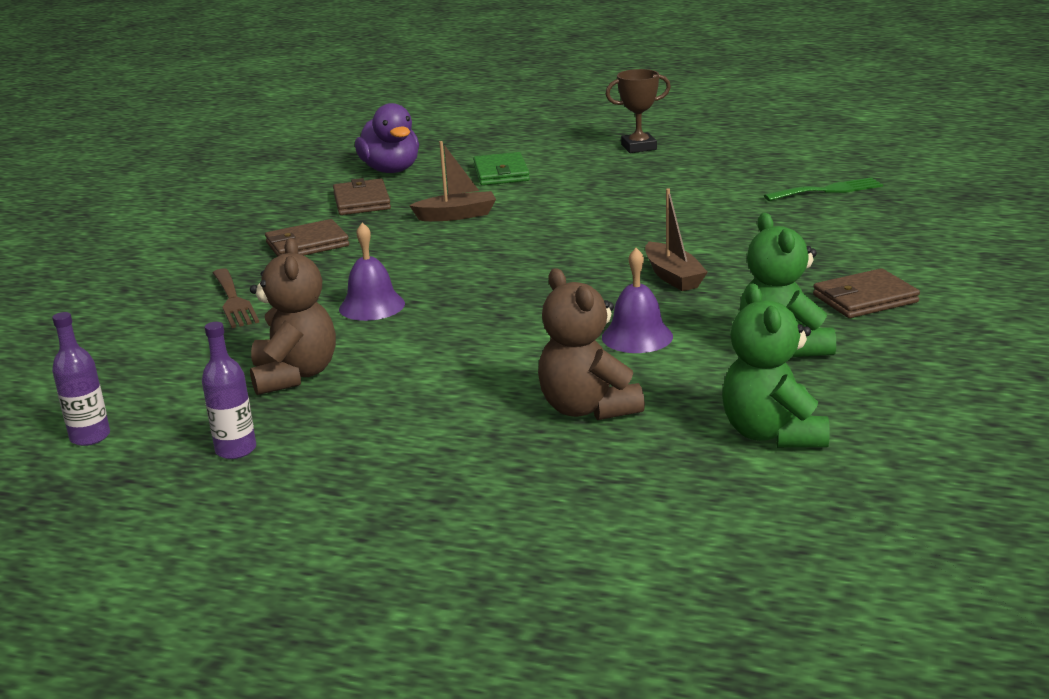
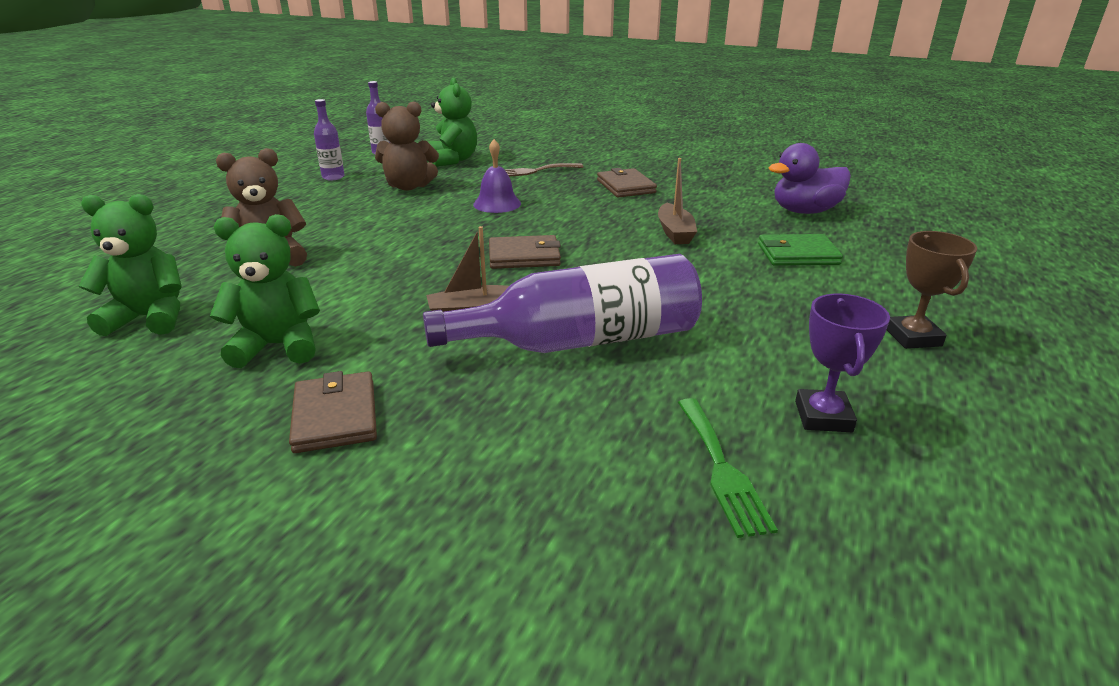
camera: 95 degrees right, 5 degrees up
brown wallet [333,178,391,215] -> brown wallet moved to [489,235,561,269]
purple bell [602,248,673,353] -> none
none -> purple bottle [423,254,702,353]
none -> green teddy bear [429,77,477,167]
none -> purple trophy [795,294,890,432]

